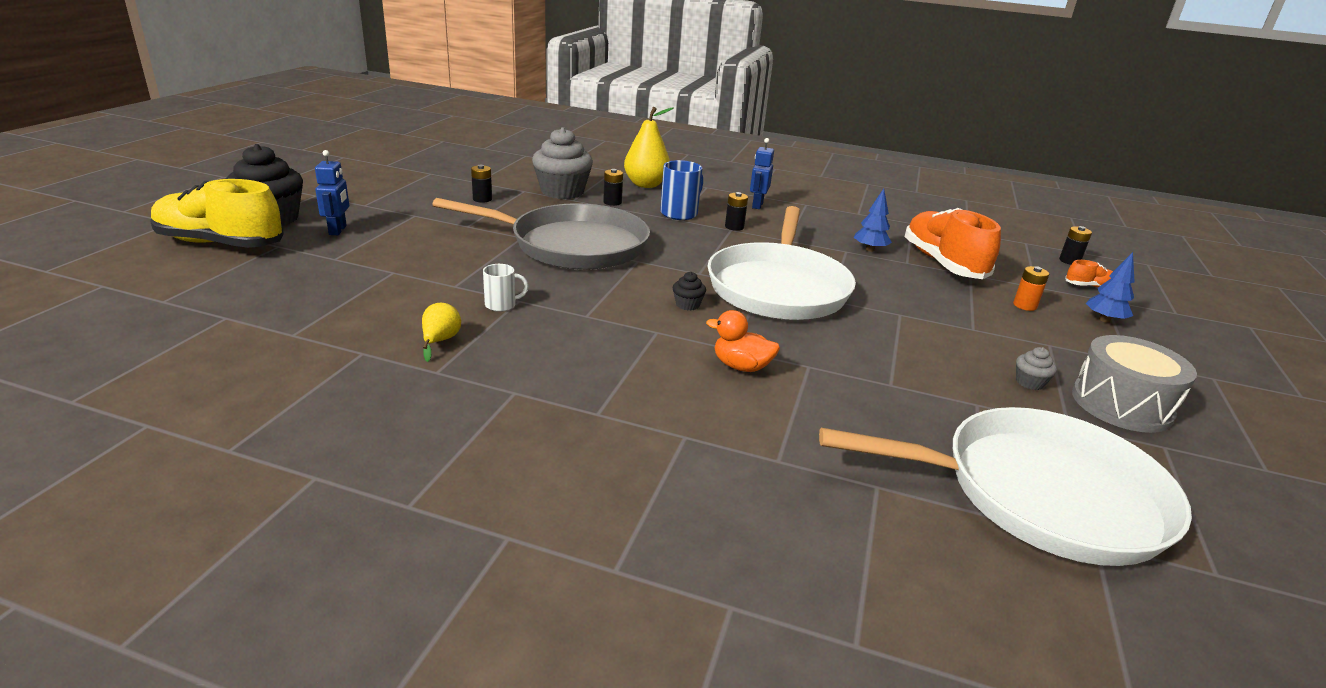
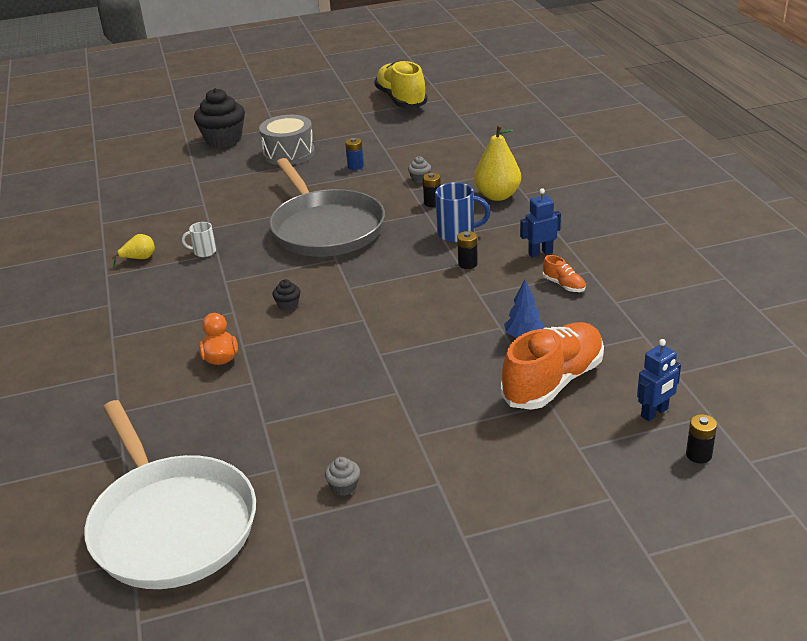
camera: 60 degrees right, 5 degrees up
yellow shoe [150,179,284,248] -> yellow shoe moved to [374,60,428,108]
blue robot [315,150,349,235] -> blue robot moved to [637,339,681,421]
black battery [471,165,492,203] -> blue battery [345,138,364,170]
white mug [483,264,529,312] -> white mug turned 135 degrees clockwise [182,222,216,257]
grey cupcake [532,127,593,199] -> grey cupcake [408,156,431,183], size x0.42
white pan [707,206,856,320] -> none
orange battery [1013,266,1049,311] -> none
orange shoe [1065,260,1113,287] -> orange shoe moved to [543,255,586,292]
grey drum [1072,335,1197,433] -> grey drum moved to [259,115,315,165]
blue tree [1086,252,1135,323] -> none

